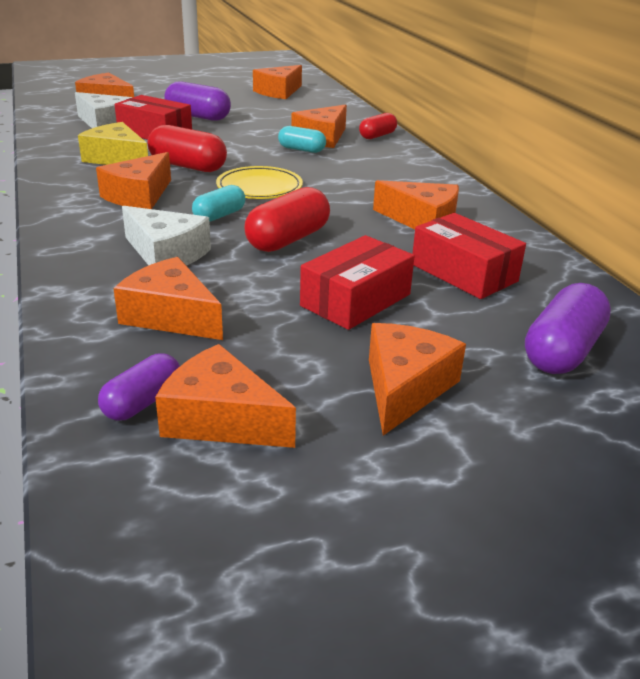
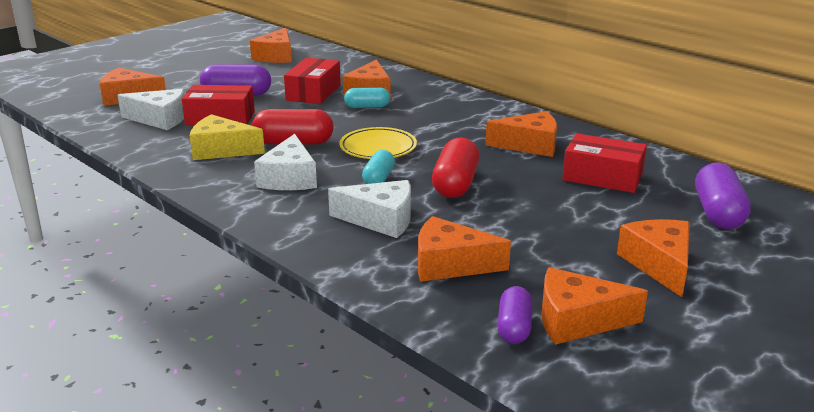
camera: 25 degrees left, 5 degrees down
orange cheese [96,152,171,209] -> white cheese [254,134,317,190]
red box [300,235,415,330] -> red box moved to [284,58,341,104]
red capsule [359,113,397,139] -> none

